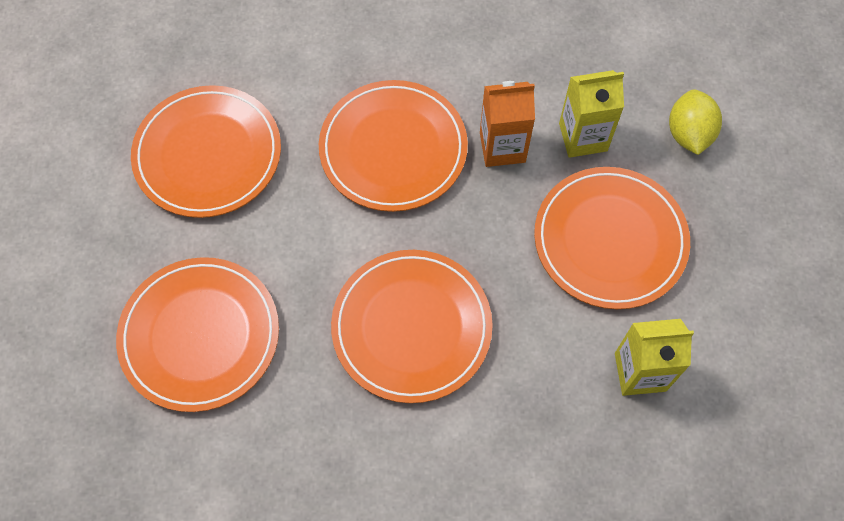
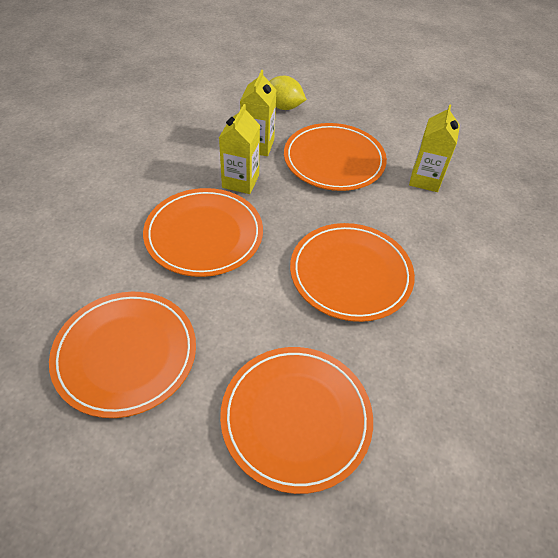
camera: 70 degrees left, 15 degrees down
orange carton [480,81,535,167] -> yellow carton [219,104,260,194]

